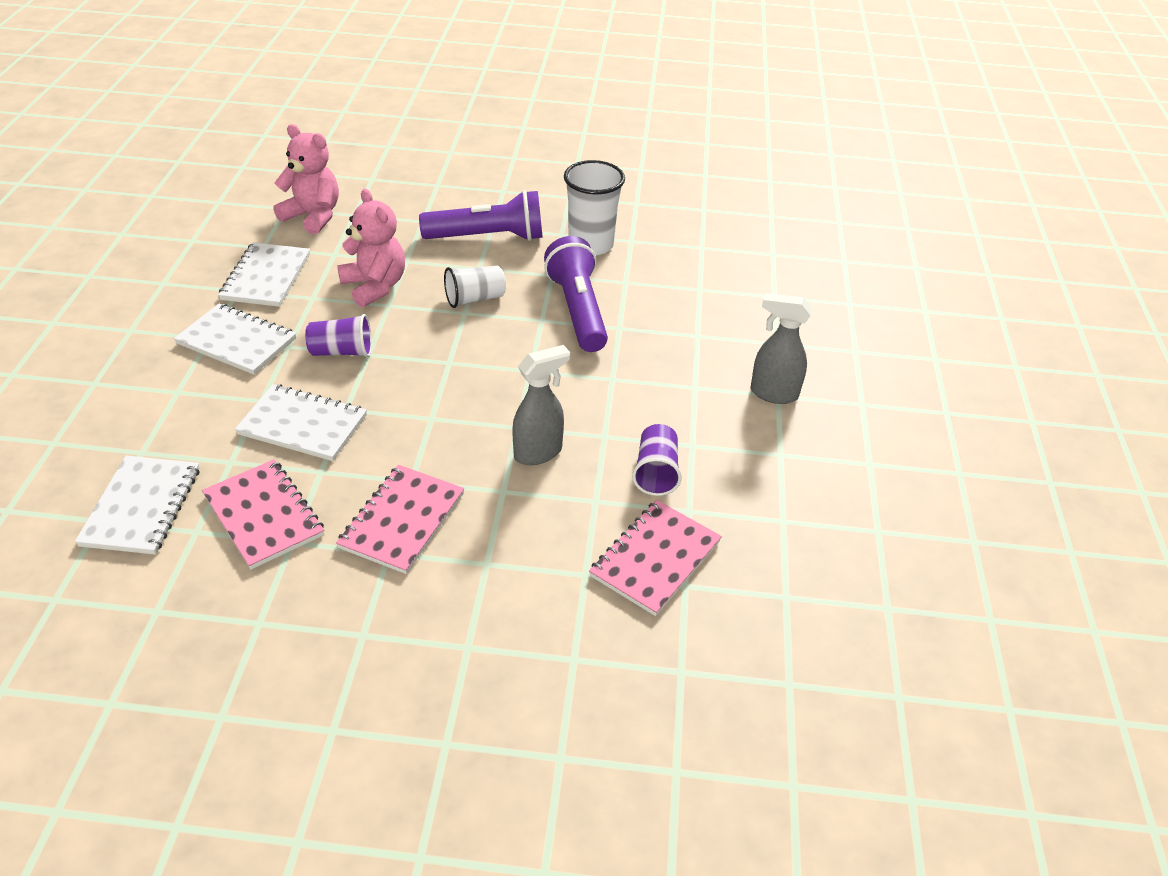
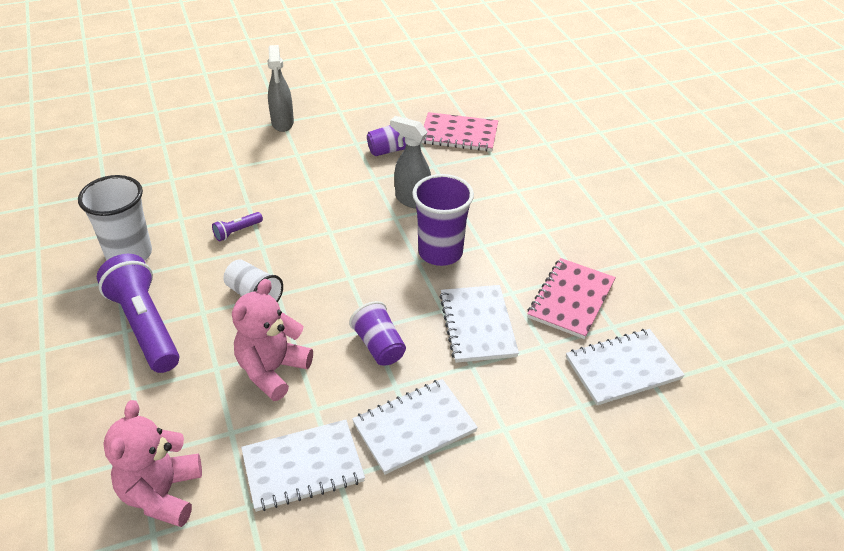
camera: 115 degrees left, 0 degrees up
white notebook [174,303,296,375] -> white notebook turned 60 degrees clockwise [352,379,478,475]
pink notebook [336,465,464,574] -> none
purple flashlight [544,236,608,352] -> purple flashlight [212,212,263,241], size x0.43
none -> purple cup [412,174,474,266]

